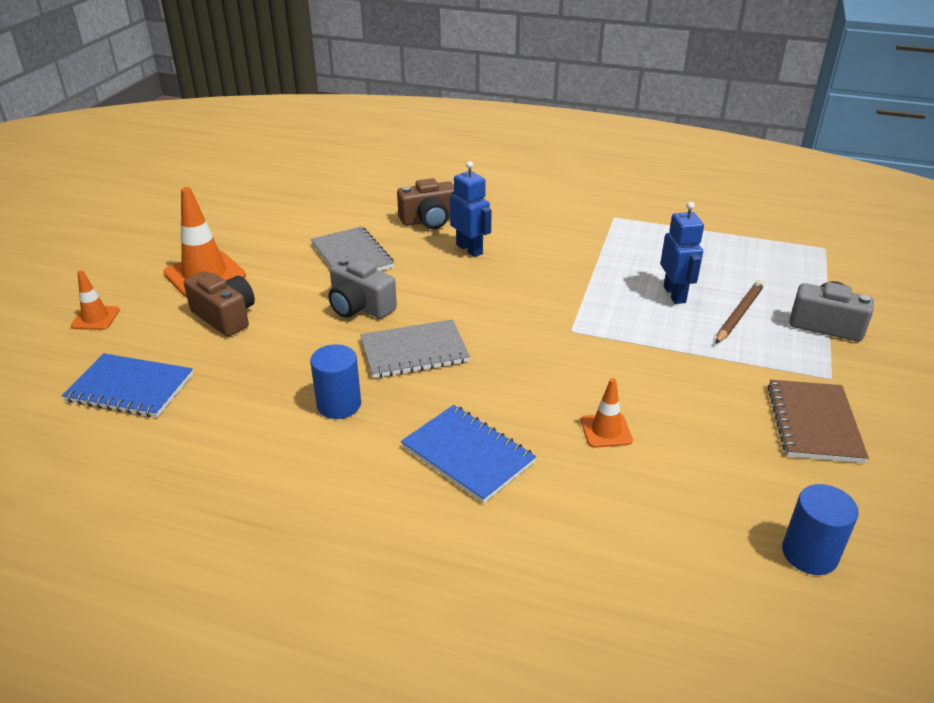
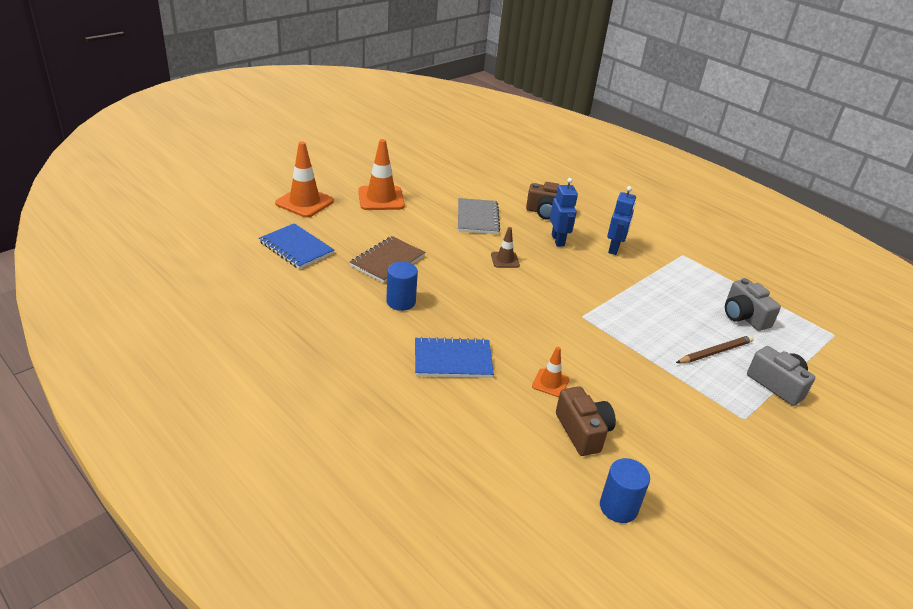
camera: 25 degrees right, 0 degrees up
orange traffic cone [71,270,120,330] -> orange traffic cone [275,141,334,218], size x1.85
brown camera [184,271,255,336] -> brown camera moved to [556,386,616,456]
grey camera [328,258,397,319] -> grey camera moved to [725,278,781,331]
grey notebook [360,319,470,378] -> none
blue notebook [401,405,536,503] -> blue notebook turned 75 degrees counterclockwise [415,337,494,378]
blue robot [660,202,704,304] -> blue robot moved to [607,186,636,255]
brown notebook [767,380,869,463] -> brown notebook moved to [350,236,425,283]
none -> brown traffic cone [491,227,520,268]

